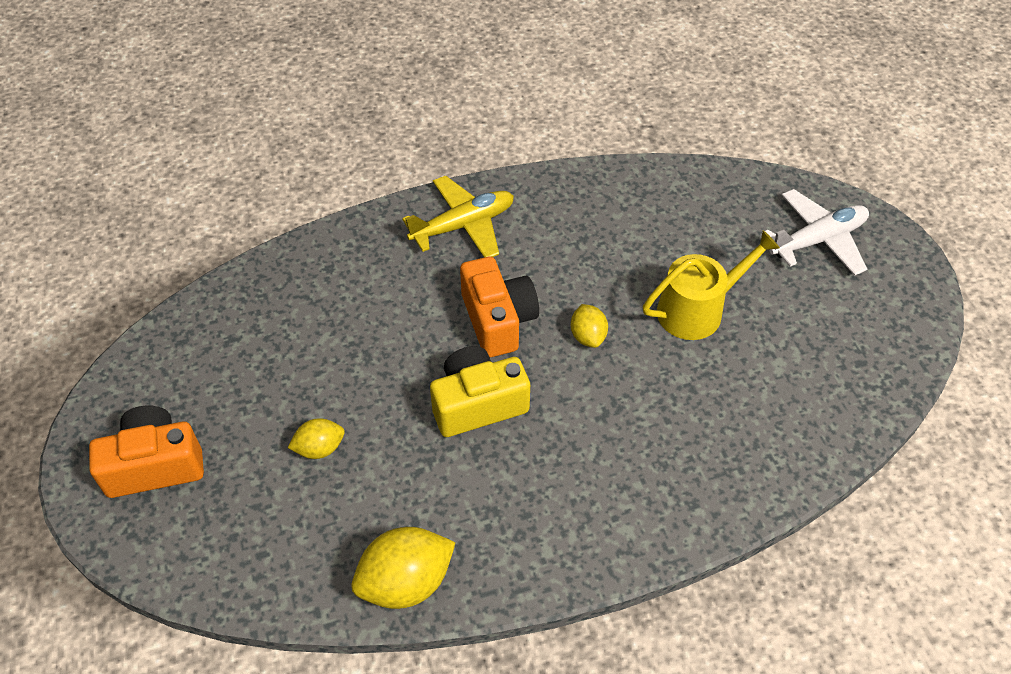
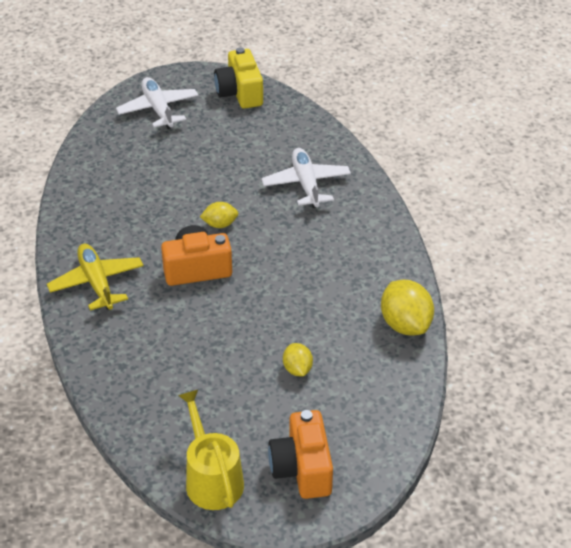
camera: 85 degrees left, 10 degrees down
yellow camera [430,346,530,437] -> yellow camera moved to [214,47,263,109]
yellow watering can [643,230,780,340] -> yellow watering can moved to [178,390,244,510]
none -> white plane [261,148,351,208]

